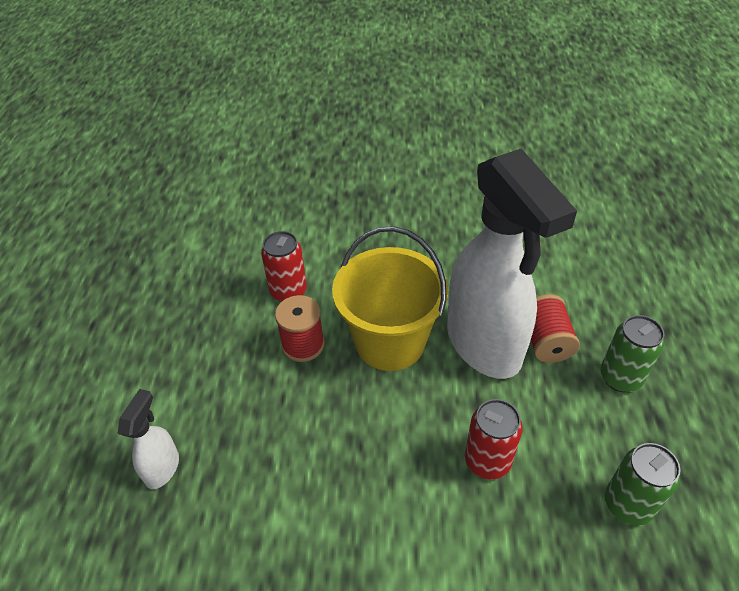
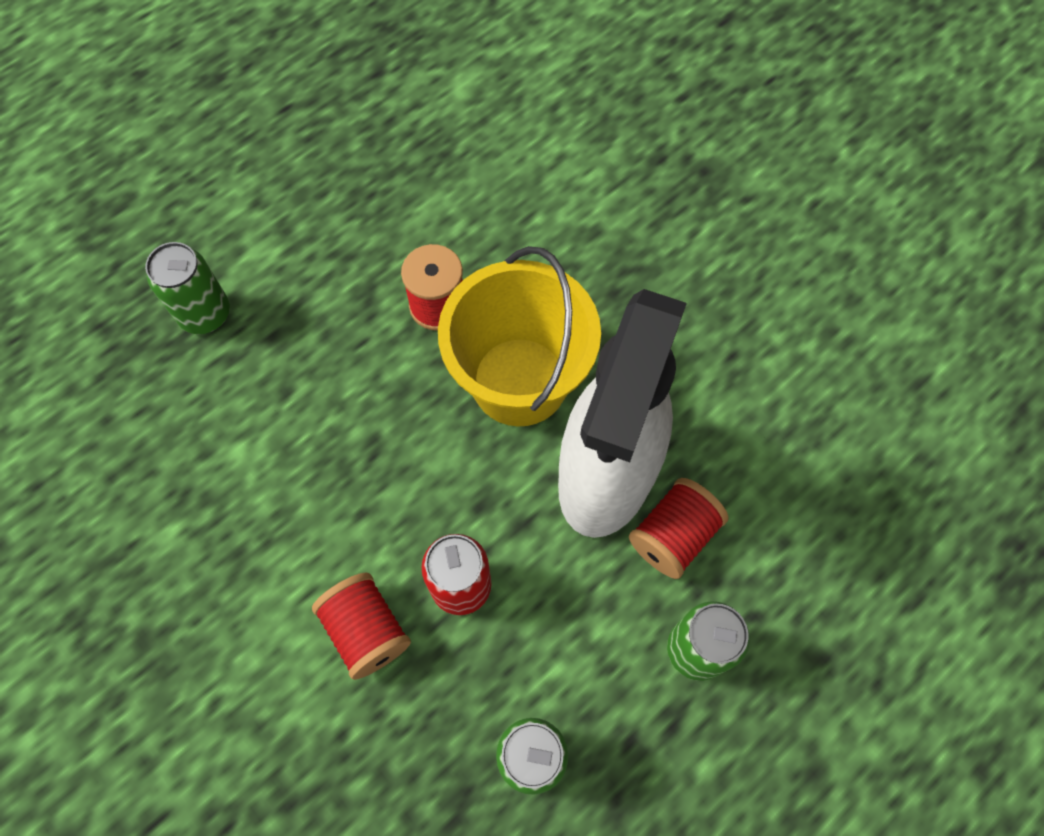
camera: 45 degrees right, 20 degrees up
white spray bottle [118,389,179,489] -> green can [145,242,230,334]
red can [261,231,307,302] -> none
none -> red spool [312,572,411,680]

